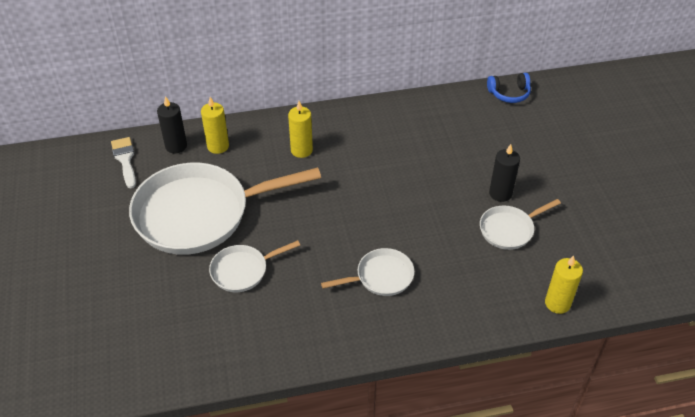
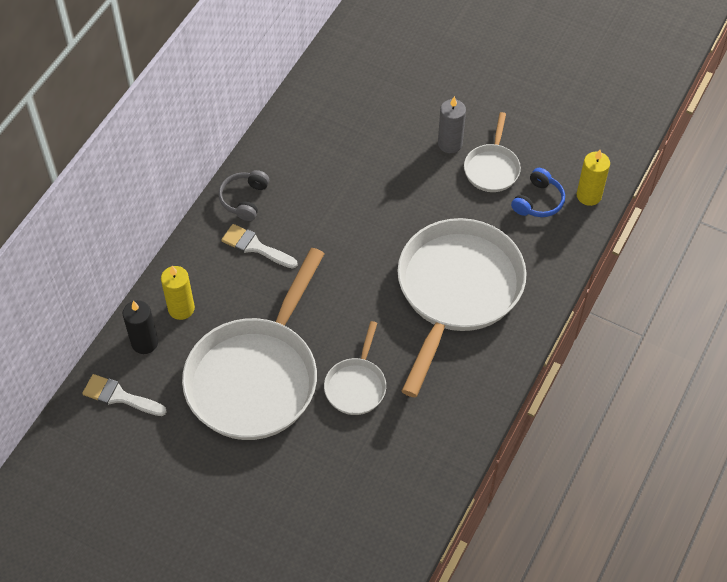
camera: 50 degrees left, 10 degrees up
yellow candle [288,101,313,158] -> white brush [221,224,298,269]
white pan [321,248,414,296] -> white pan [397,218,527,398], size x2.14
blue headphones [487,73,531,103] -> blue headphones moved to [511,168,565,217]
black candle [489,144,520,202] -> grey candle [438,96,466,153]
none -> grey headphones [218,170,269,221]

